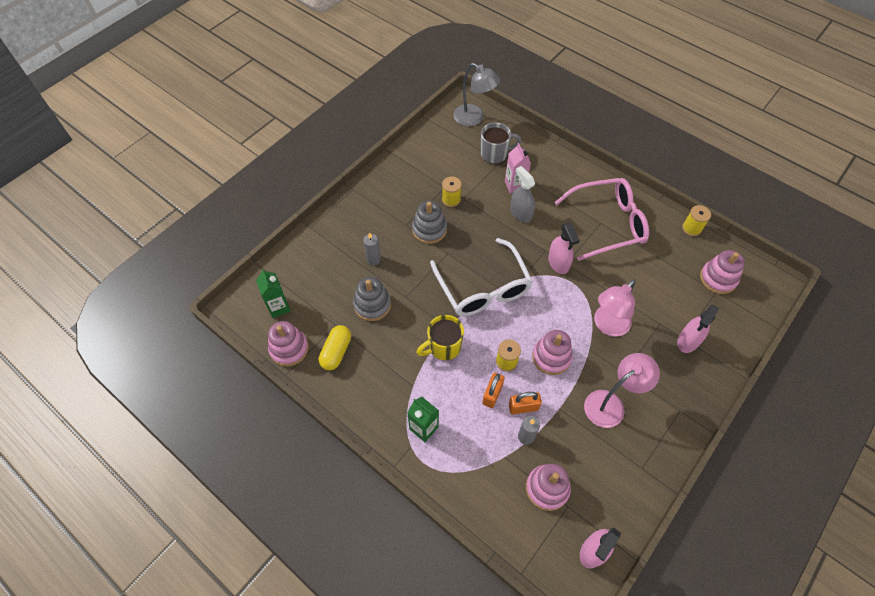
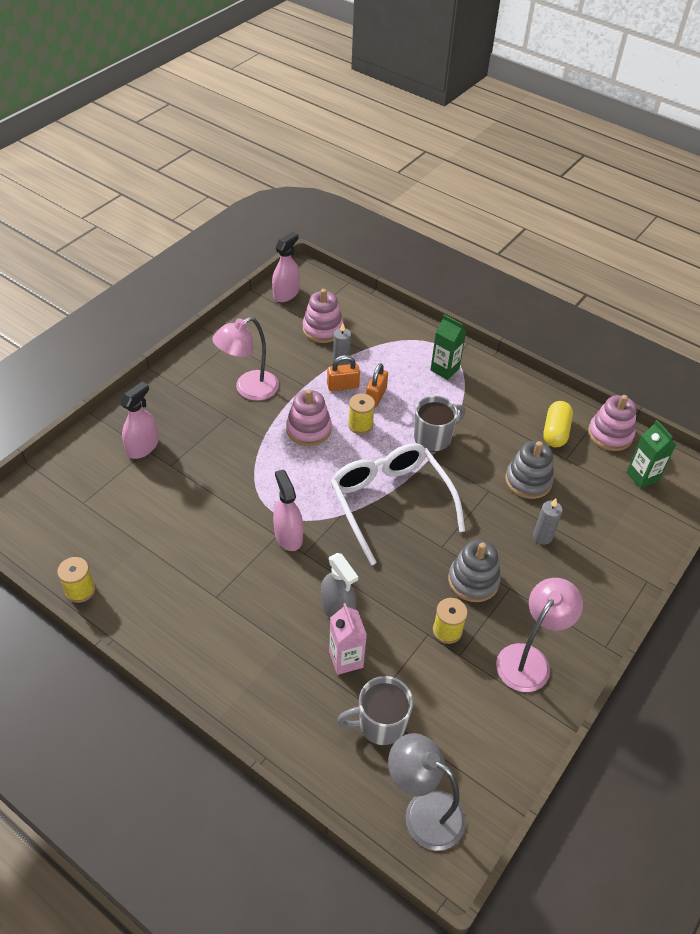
camera: 175 degrees right, 10 degrees down
yellow mug [417,315,464,360] -> grey mug [414,396,465,452]
pink glasses [554,178,649,261] -> none
pink lamp [594,279,635,337] -> pink lamp moved to [496,578,583,692]
pink stacking toy [700,250,745,294] -> none

